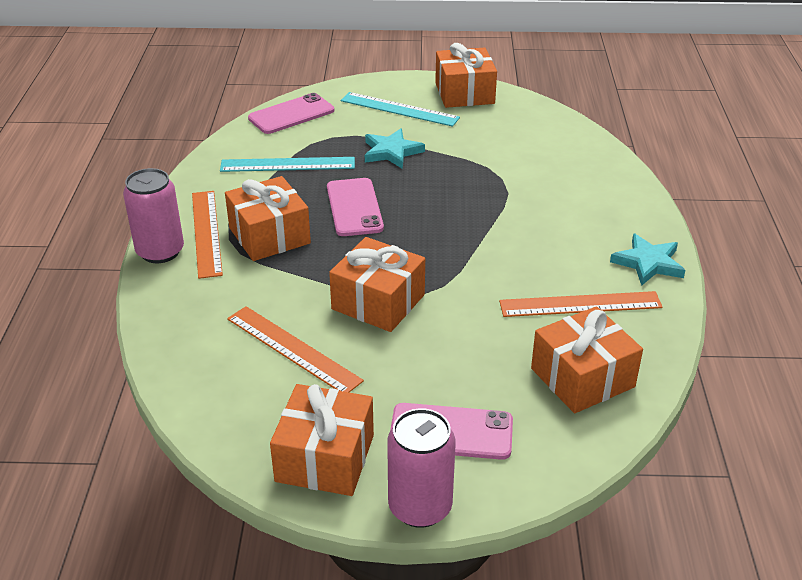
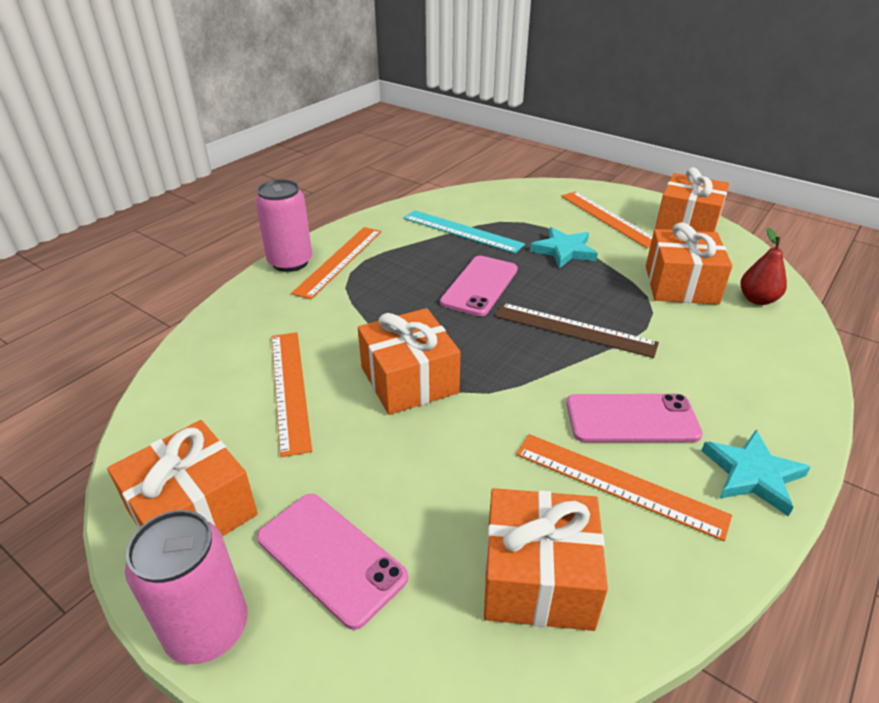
camera: 35 degrees right, 0 degrees up
orange gift [225,176,311,261] -> orange gift moved to [646,222,733,305]
pink phone [248,93,334,134] -> pink phone moved to [567,394,703,442]
turquoise ruler [341,92,460,127] -> orange ruler [561,191,652,248]
none -> brown ruler [494,303,659,358]
none -> red pear [740,228,787,305]

